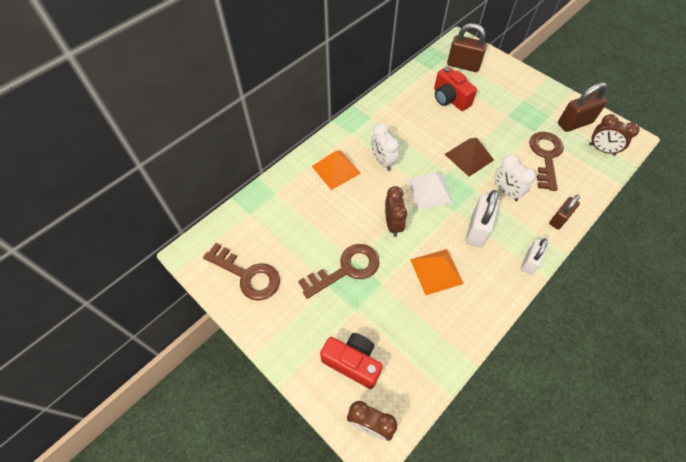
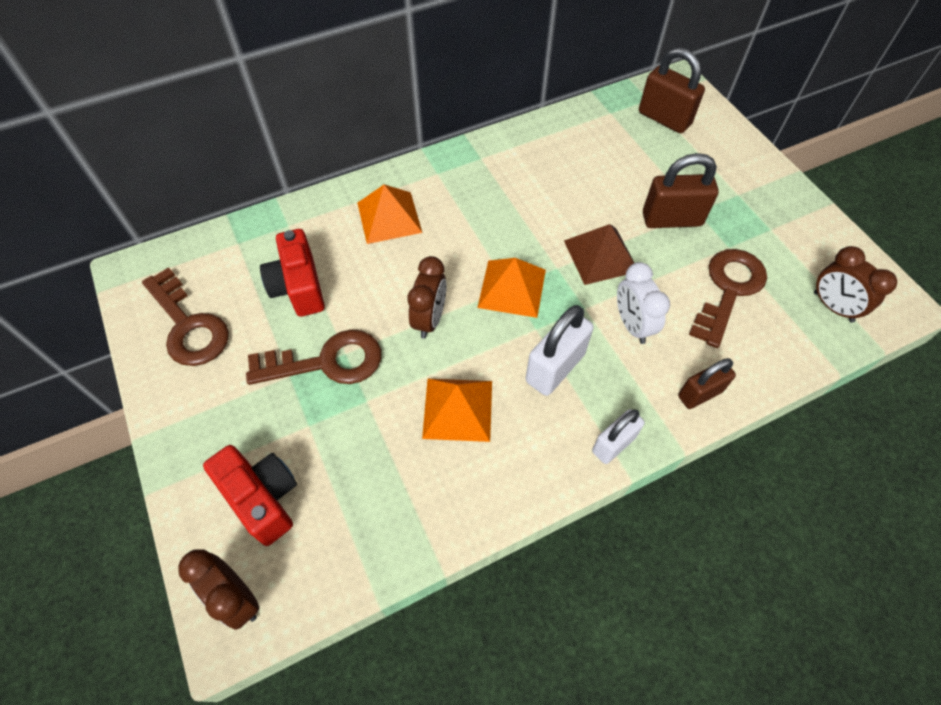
camera: 20 degrees right, 0 degrees up
white clock [371,124,399,171] -> none
white pyramid [408,173,453,209] -> orange pyramid [477,258,546,318]
red camera [434,66,477,111] -> red camera moved to [260,229,325,317]
brown padlock [558,82,607,132] -> brown padlock moved to [643,153,719,228]

